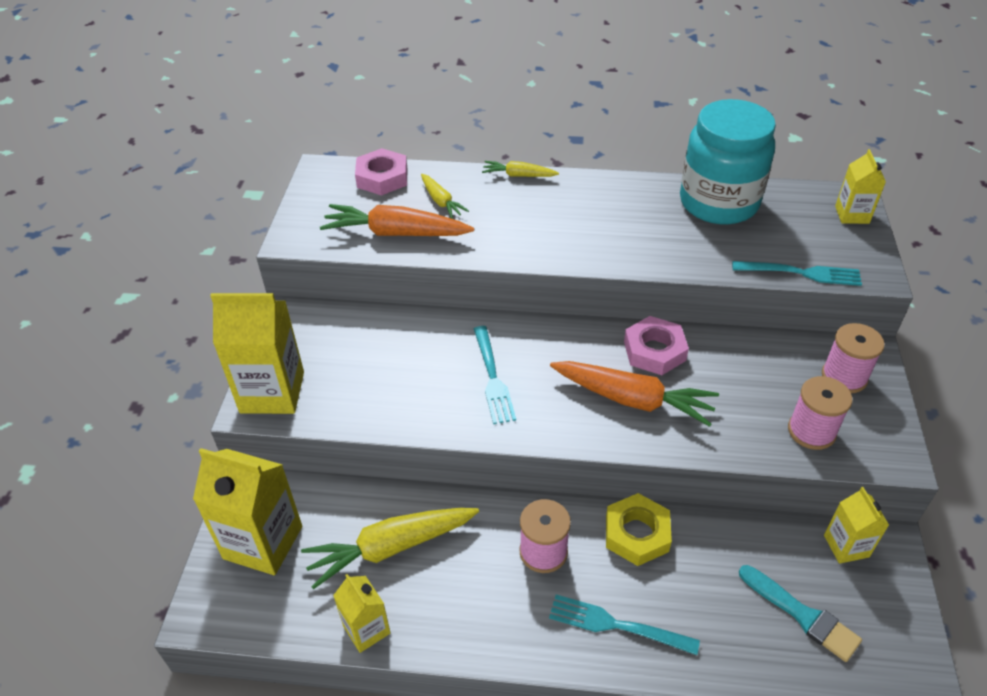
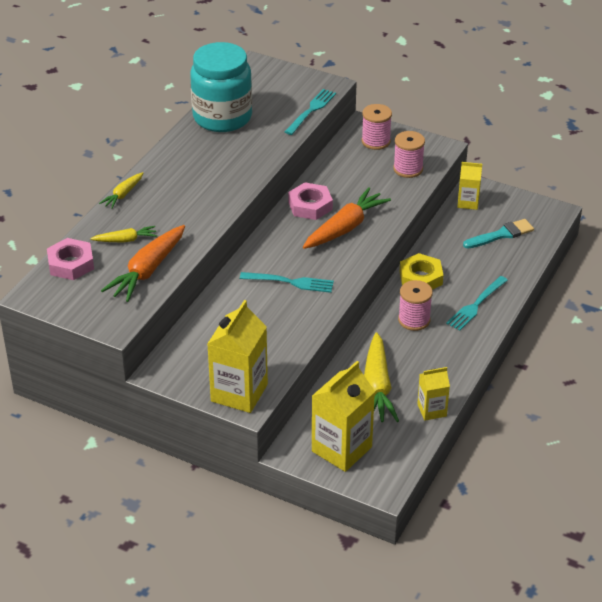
camera: 70 degrees left, 5 degrees down
yellow carton [835,149,886,224] -> none

